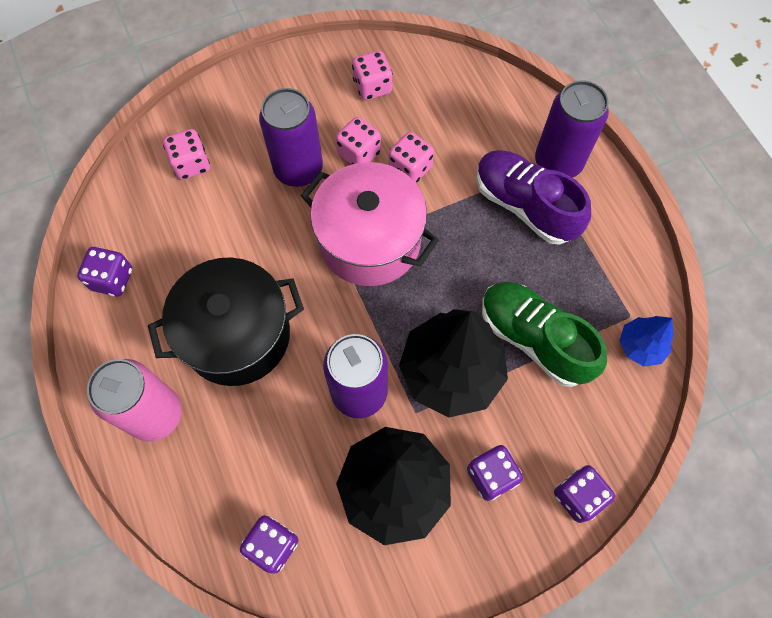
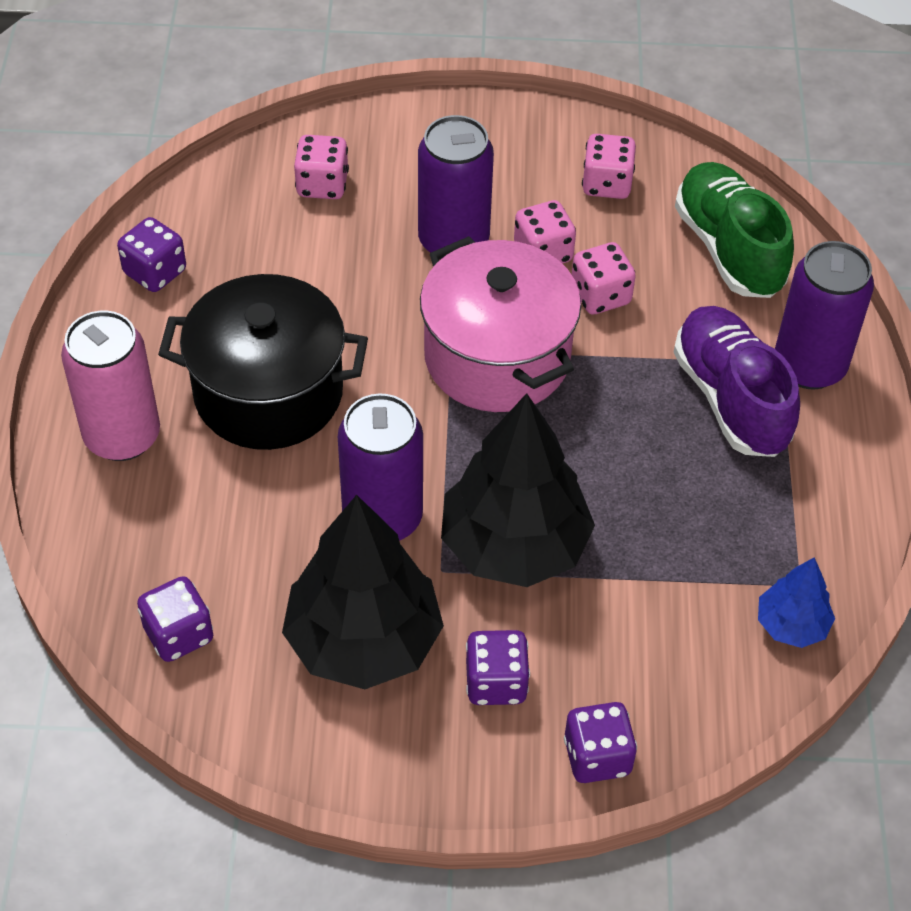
camera: 25 degrees right, 15 degrees down
green shoe [482,282,607,387] -> green shoe moved to [675,162,794,298]

